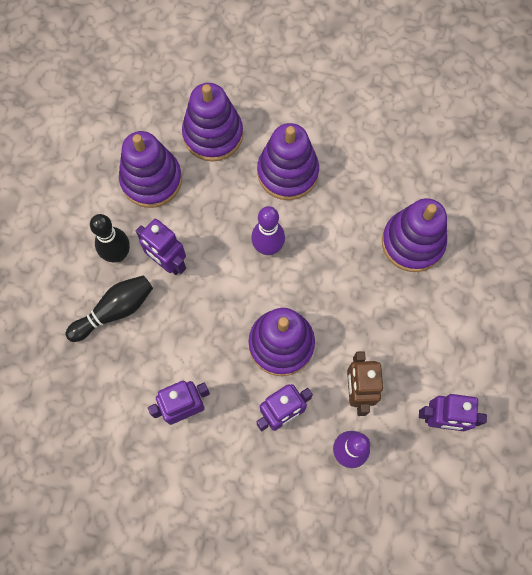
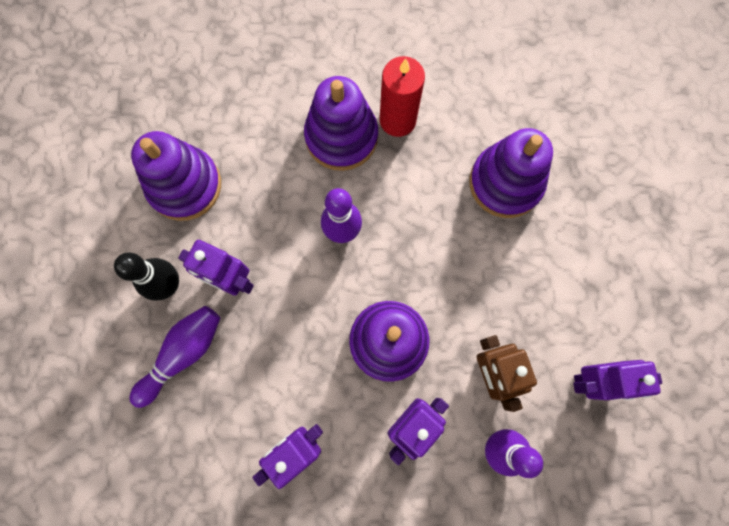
camera: 15 degrees left, 5 degrees up
black bowling pin [65,275,153,342] -> purple bowling pin [129,306,220,408]
purple stacking toy [182,83,243,162] -> none
none -> red candle [380,56,425,137]

